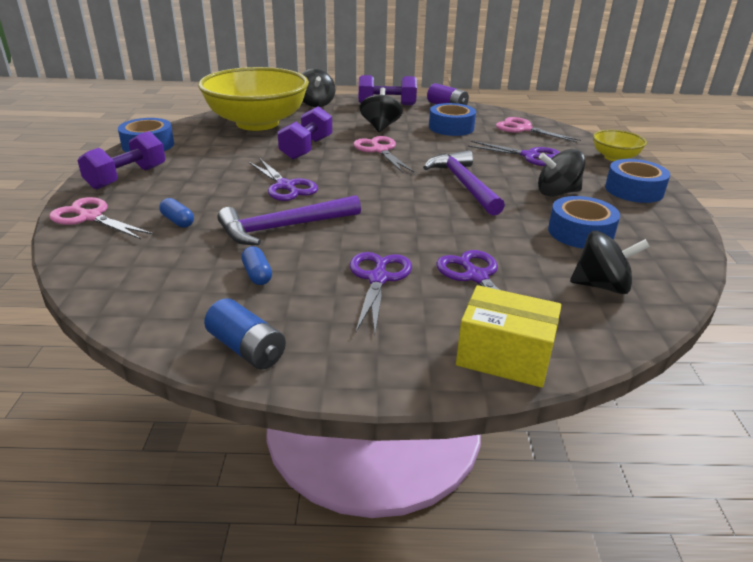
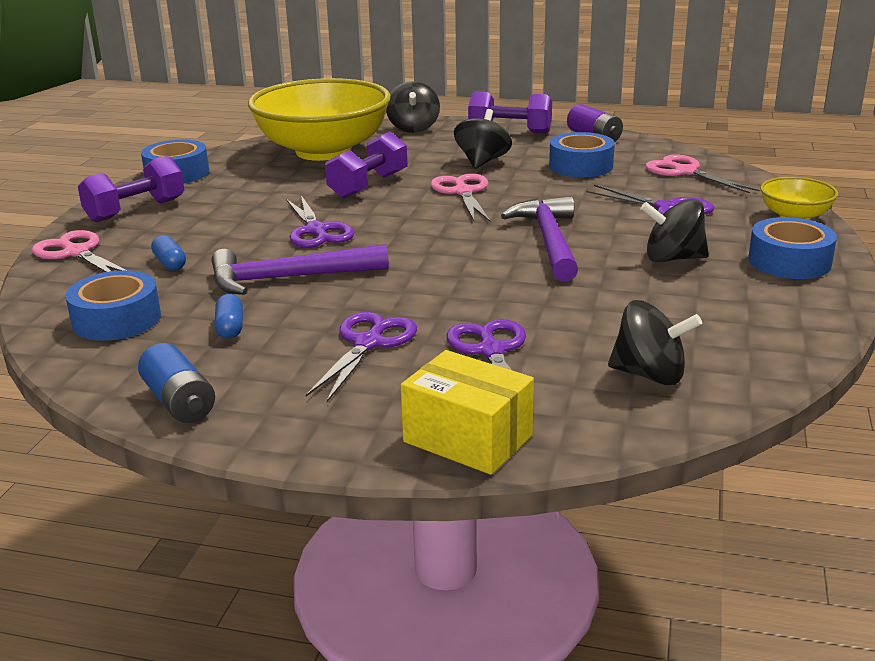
camera: 15 degrees right, 5 degrees down
blue tape [548,196,620,249] -> blue tape moved to [65,270,161,341]

